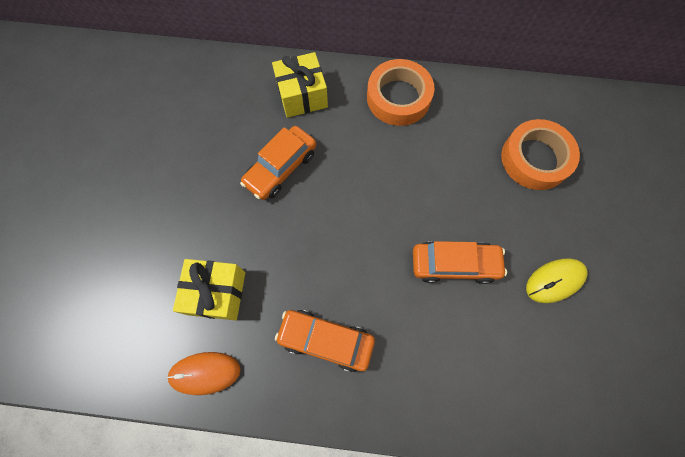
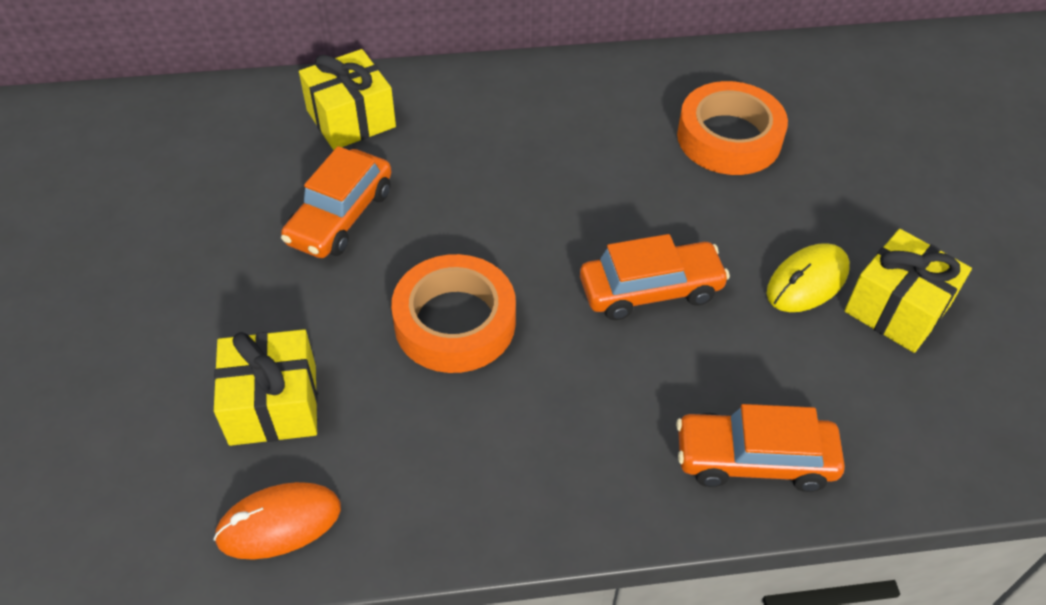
camera: 15 degrees left, 20 degrees down
orange car [275,310,375,372] -> orange car moved to [676,404,845,492]
orange tape [367,59,434,126] -> orange tape moved to [391,254,516,373]
none -> yellow gift [844,229,972,353]

